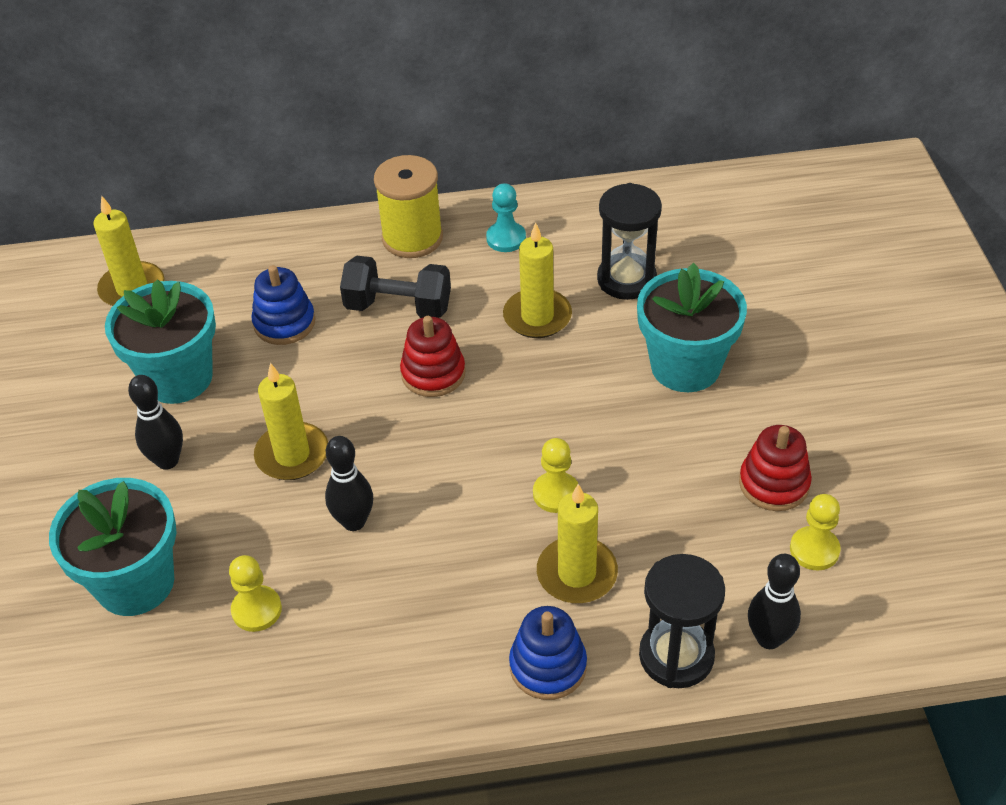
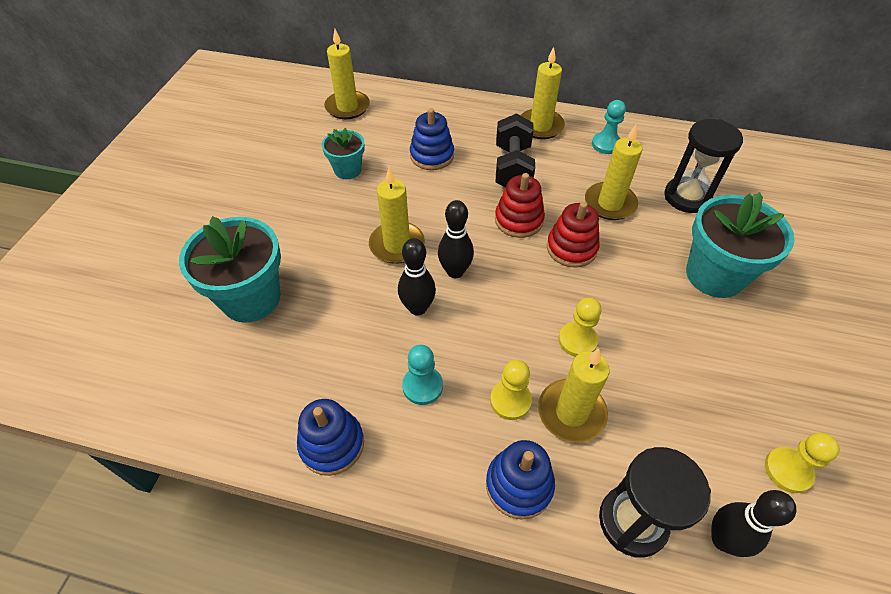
camera: 20 degrees right, 5 degrees up
turquoise flower pot [105,279,216,404] -> turquoise flower pot [322,128,365,179], size x0.56
black bowling pin [128,375,183,470] -> black bowling pin moved to [438,200,474,278]
yellow pawn [229,555,282,632] -> yellow pawn moved to [490,360,532,420]
black dumbbell [340,256,451,318] -> black dumbbell turned 60 degrees clockwise [496,113,535,187]
yellow spool [374,155,443,258] -> yellow candle [520,47,565,139]
red stacking toy [739,425,812,511] -> red stacking toy moved to [547,202,600,268]
none -> blue stacking toy [297,399,364,476]
none -> turquoise pawn [402,345,443,405]

